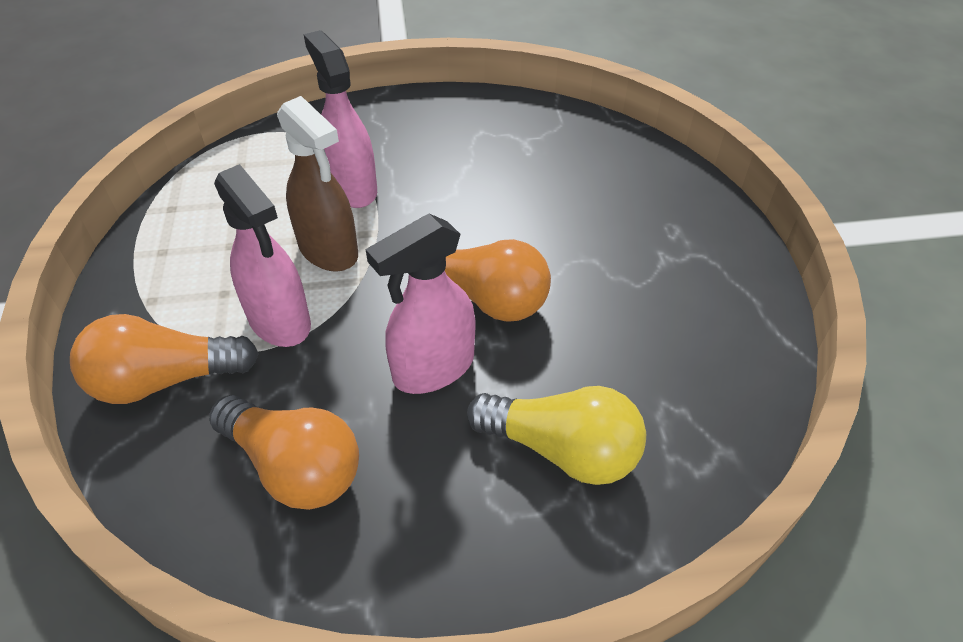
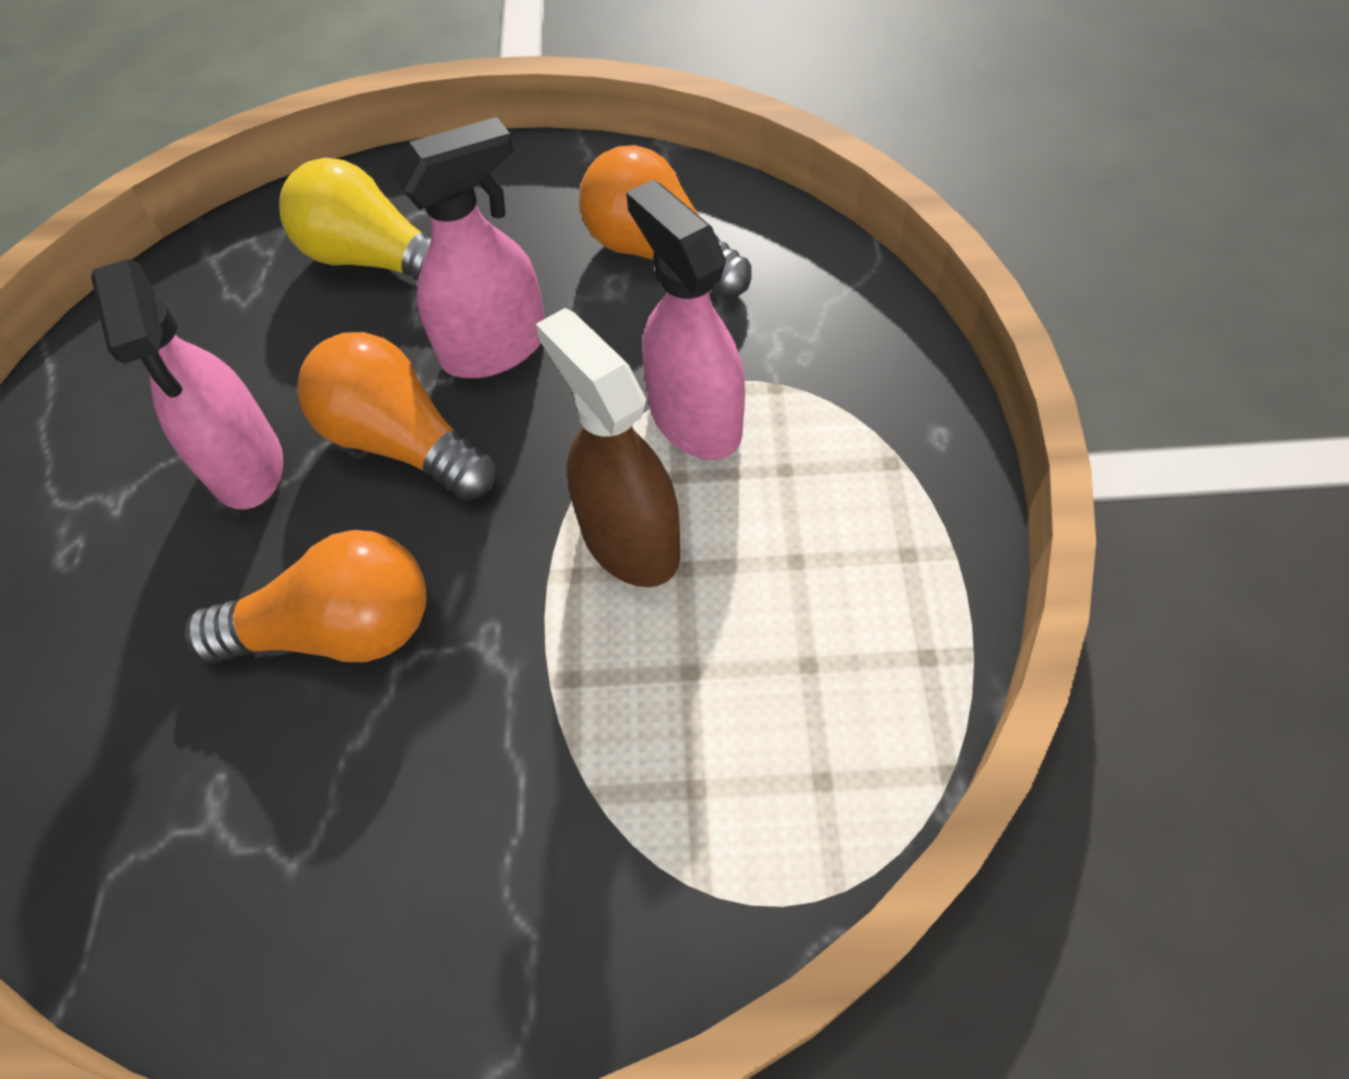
camera: 170 degrees left, 10 degrees up
orange light bulb [70,314,259,404] -> orange light bulb moved to [185,530,427,663]
pink spray bottle [304,30,377,208] -> pink spray bottle moved to [91,259,283,509]

